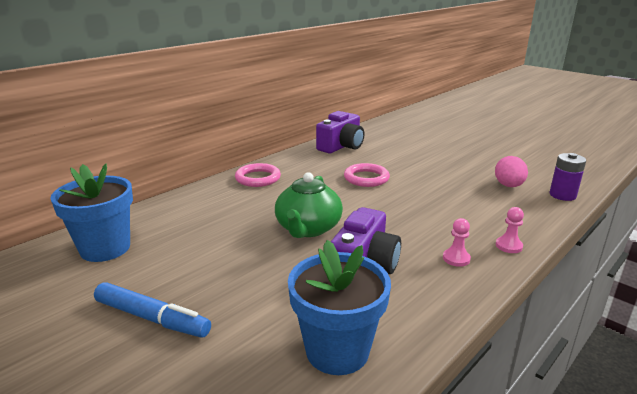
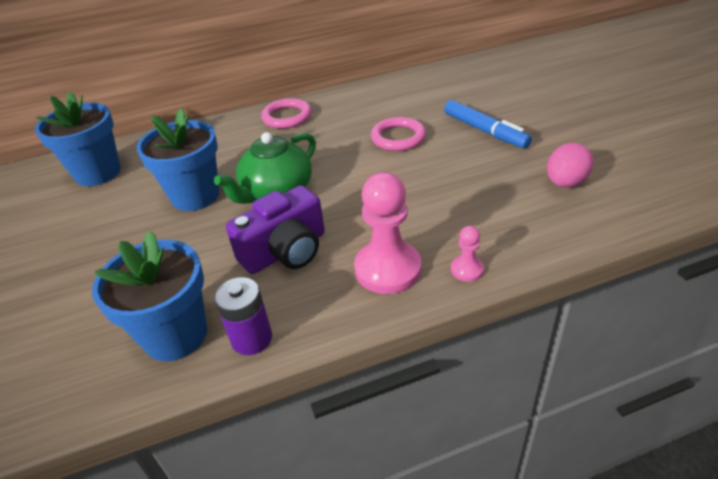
camera: 30 degrees right, 15 degrees up
blue marker [94,282,211,338] -> blue marker moved to [444,100,532,149]
purple camera [316,111,364,153] -> none
pink pawn [443,218,471,267] -> pink pawn [354,172,422,294], size x2.09
purple battery [550,153,586,201] -> purple battery moved to [214,277,272,355]
none -> blue flower pot [137,108,219,211]

